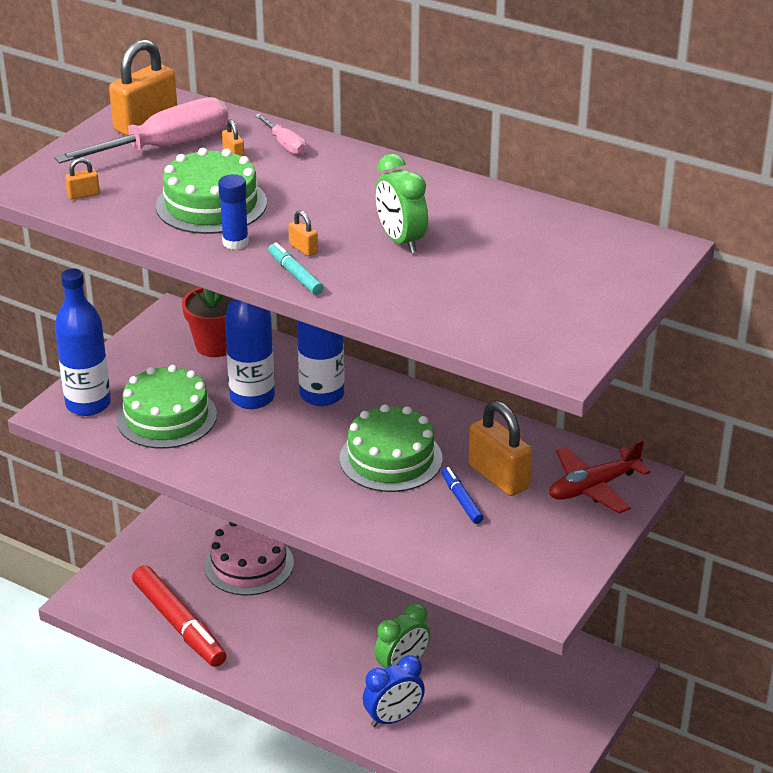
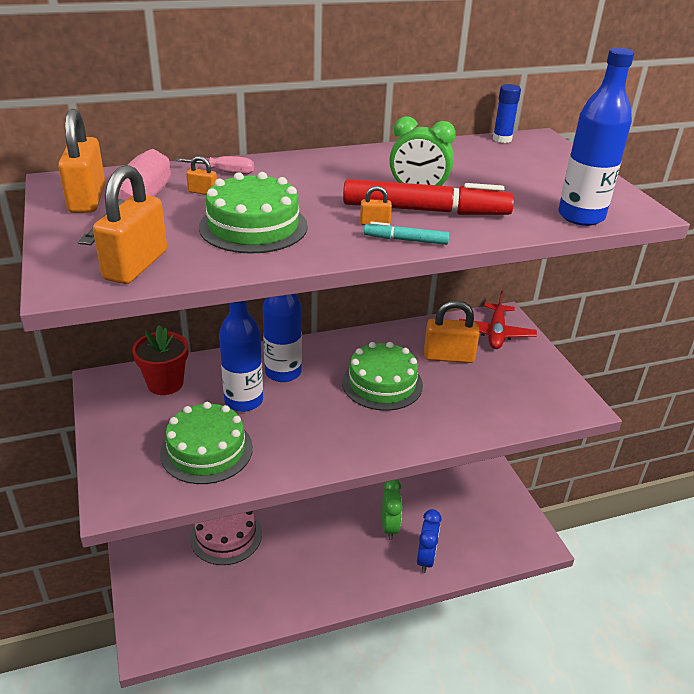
camera: 50 degrees left, 0 degrees up
blue bottle [55,269,111,416] -> blue bottle moved to [558,48,634,226]
orange padlock [65,158,100,200] -> orange padlock [93,165,167,284], size x2.31
red marker [132,565,227,667] -> red marker moved to [343,179,514,215]
blue glue stick [218,174,249,250] -> blue glue stick moved to [493,84,521,143]
blue marker [441,467,484,524] -> none

